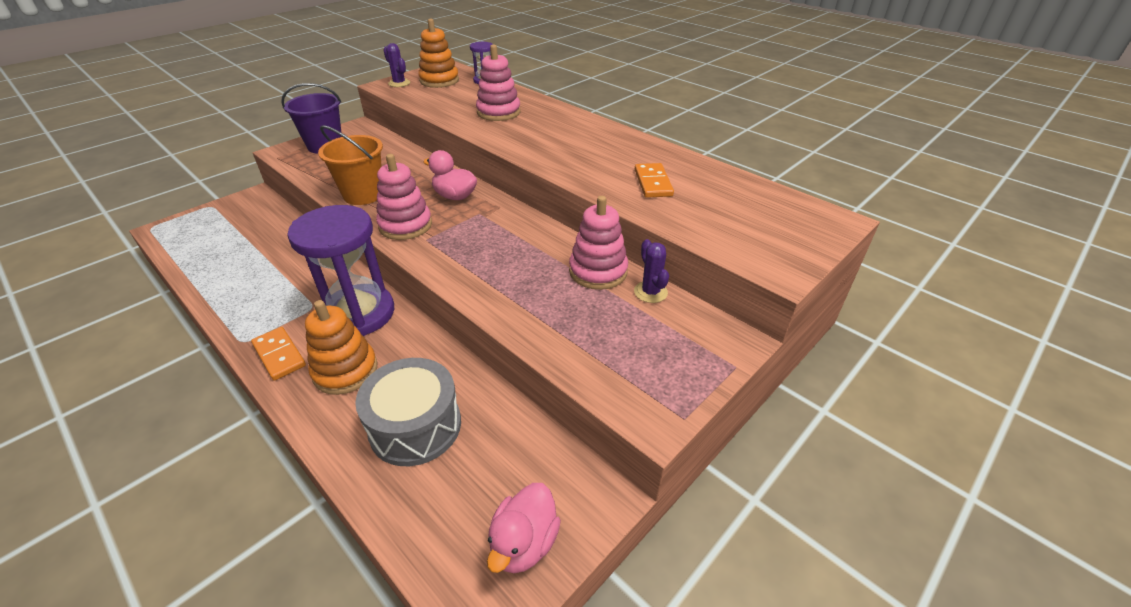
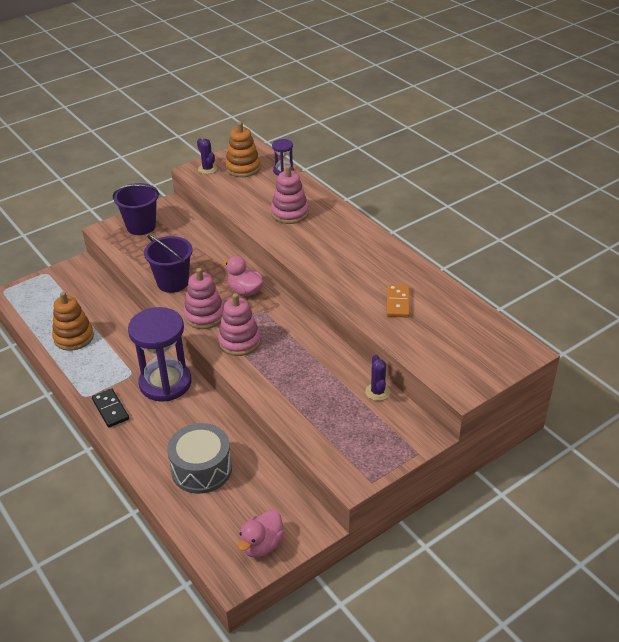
camera: 10 degrees right, 0 degrees up
orange domino [251,327,306,381] -> black domino [92,388,129,427]
orange stacking toy [305,300,378,395] -> orange stacking toy moved to [52,292,94,351]
orange bucket [318,125,383,205] -> purple bucket [144,235,193,293]
pink stacking toy [569,196,628,290] -> pink stacking toy moved to [218,293,261,356]

